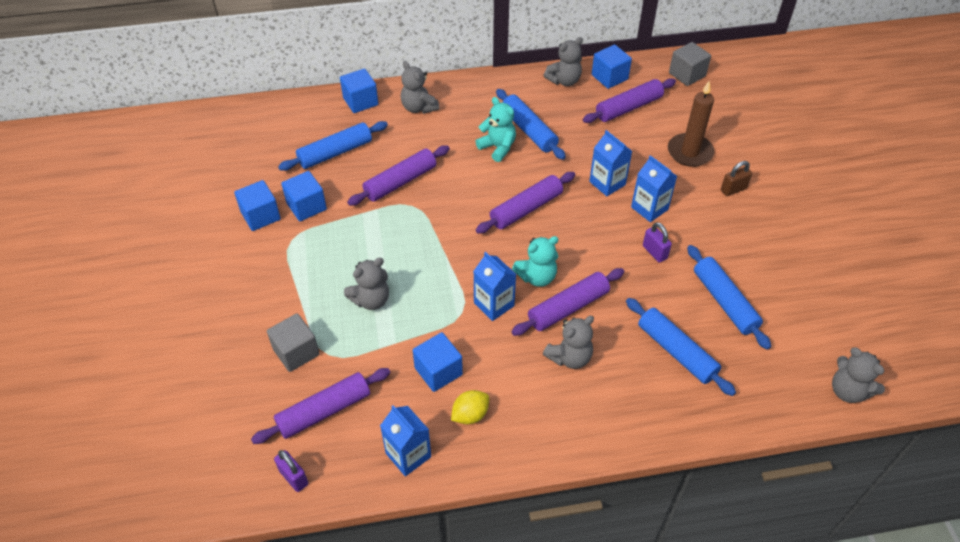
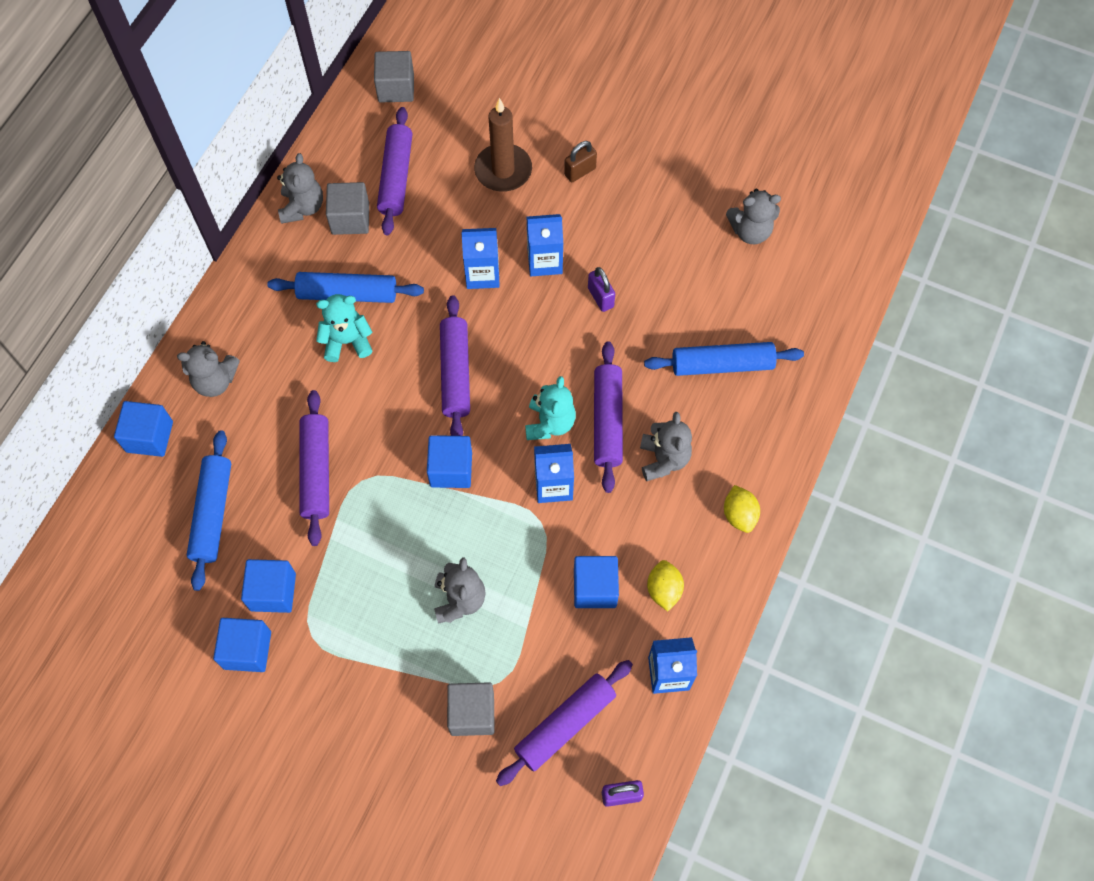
camera: 55 degrees left, 15 degrees up
purple rolling pin [251,368,391,444] -> purple rolling pin turned 45 degrees clockwise [496,660,633,786]
blue cube [592,45,632,89] -> blue cube moved to [427,435,472,488]
purple padlock [643,222,672,263] -> purple padlock turned 60 degrees clockwise [588,267,615,312]
blue rolling pin [687,245,771,350] -> none
brown padlock [721,161,752,196] -> brown padlock turned 45 degrees clockwise [564,141,597,182]
grey teddy bear [832,347,885,403] -> grey teddy bear moved to [726,189,781,244]
none -> grey cube [326,182,369,235]
none -> yellow lemon [724,485,760,533]

